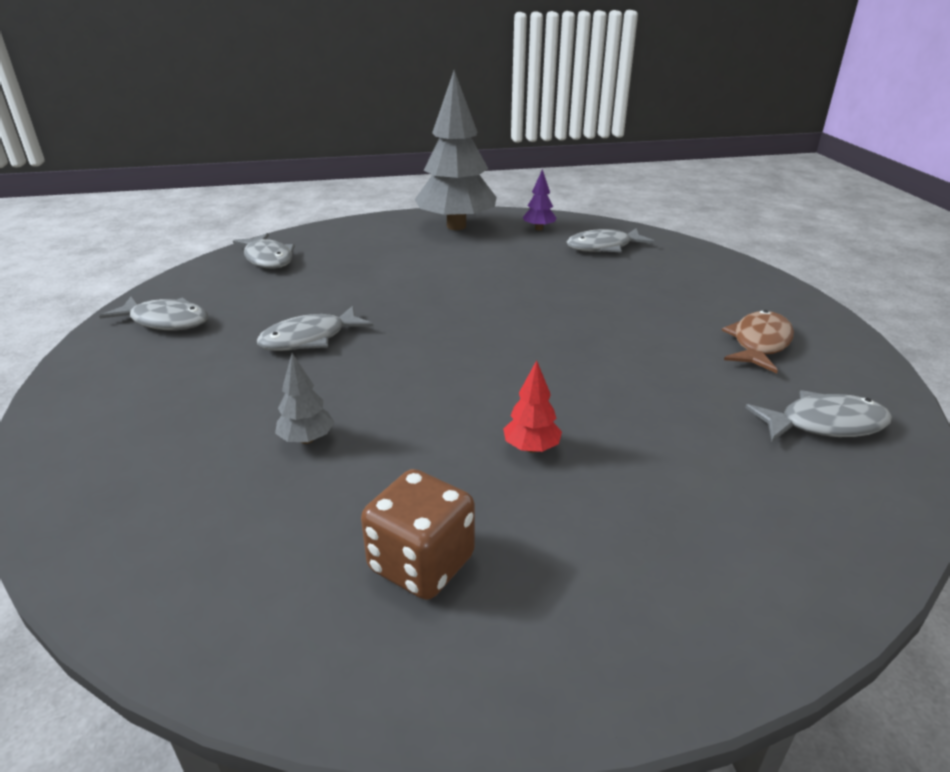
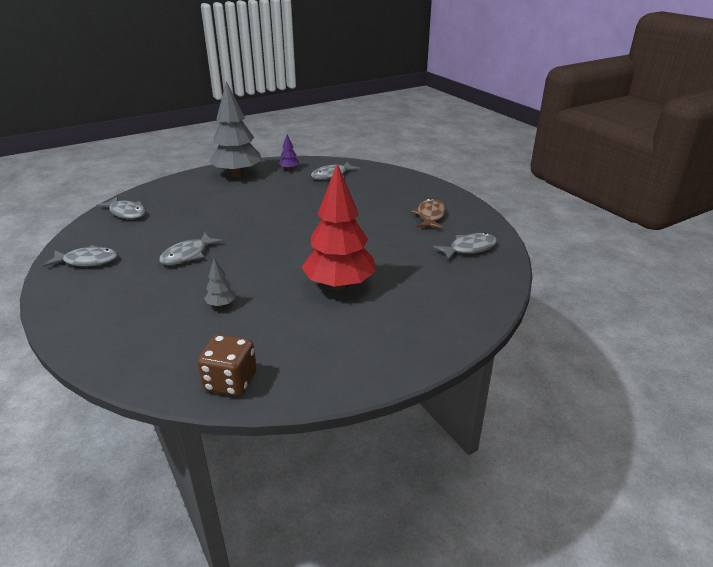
camera: 20 degrees left, 0 degrees up
brown dice [361,469,475,600] -> brown dice moved to [197,334,257,396]
red tree [503,360,562,453] -> red tree [302,164,376,291], size x2.45

